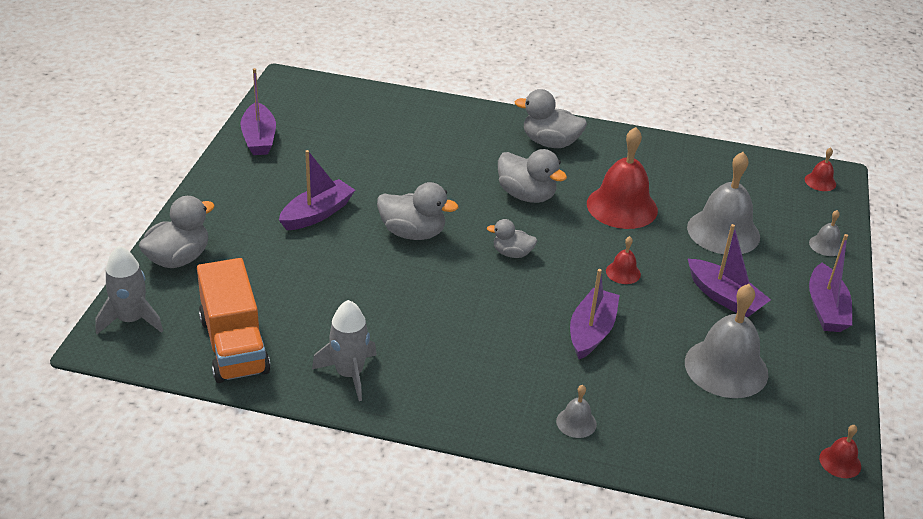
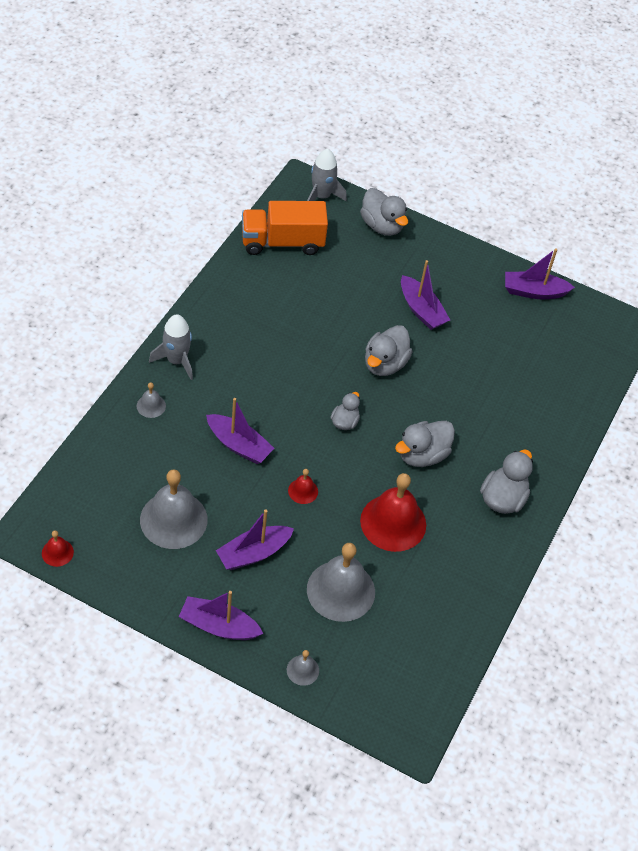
camera: 100 degrees right, 15 degrees up
grey rocket [312,300,377,401] -> grey rocket moved to [149,315,193,380]
red bell [805,147,836,191] -> none

